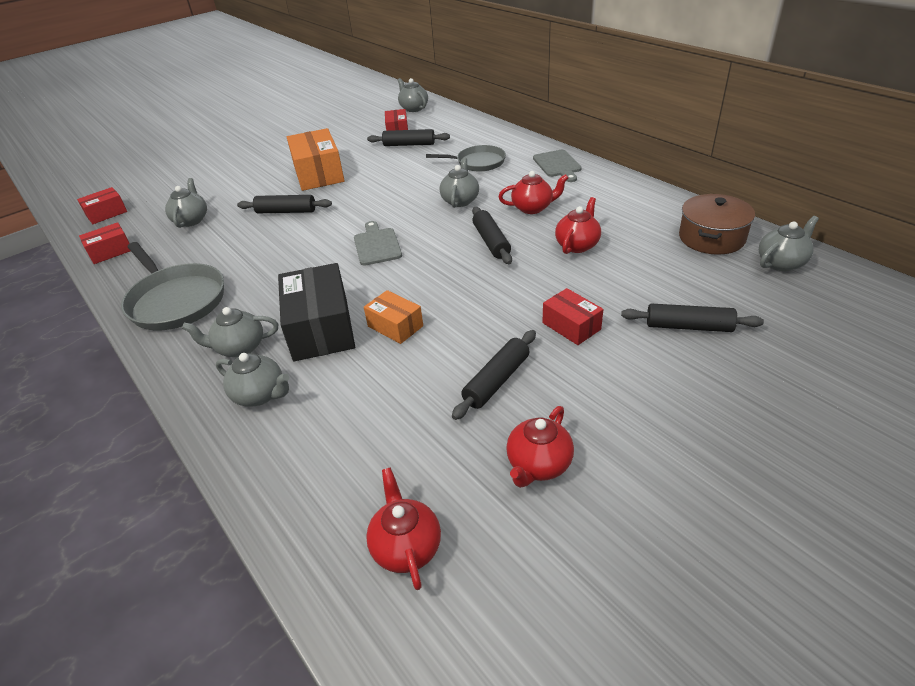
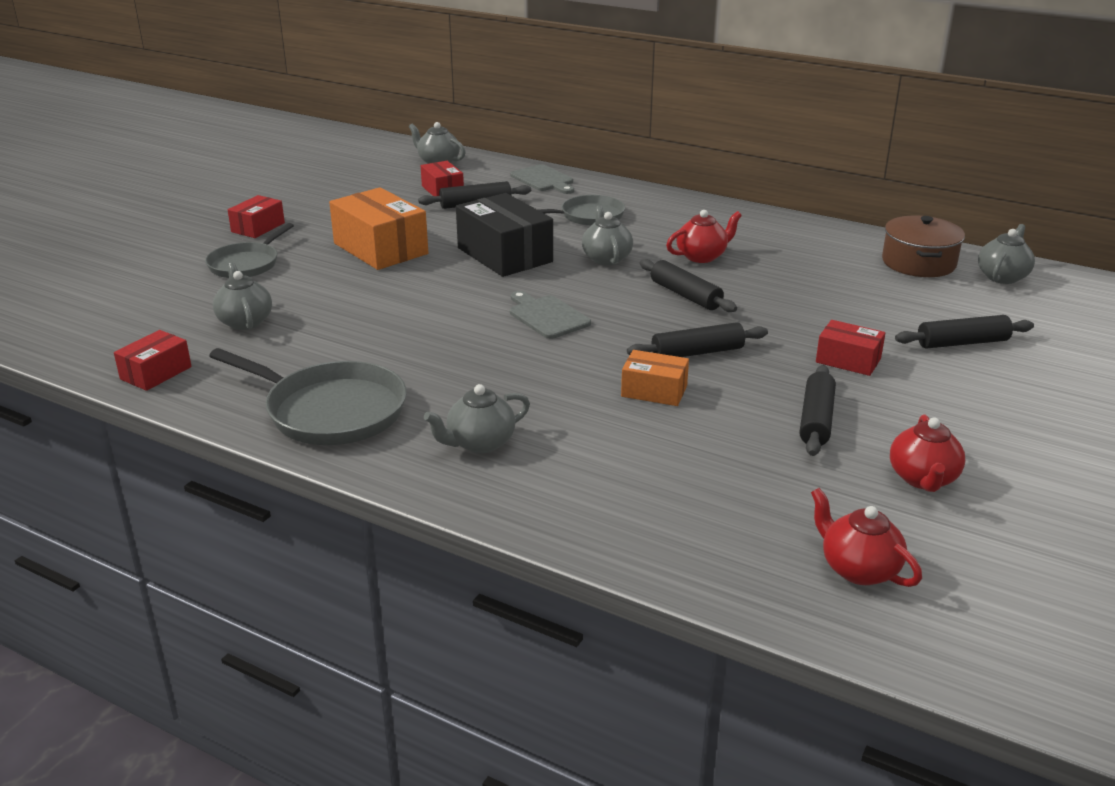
camera: 25 degrees left, 10 degrees down
red box [77,187,127,224] -> red box moved to [228,195,285,238]
grey teapot [216,353,289,407] -> none
black rolling pin [237,195,332,213] -> black rolling pin moved to [627,322,768,357]
black box [278,263,355,361] -> black box moved to [456,193,553,277]
grey cutting board [533,150,582,182] -> grey cutting board moved to [510,164,574,194]
red teapot [555,197,601,254] -> none
none -> grey pan [205,223,294,278]

